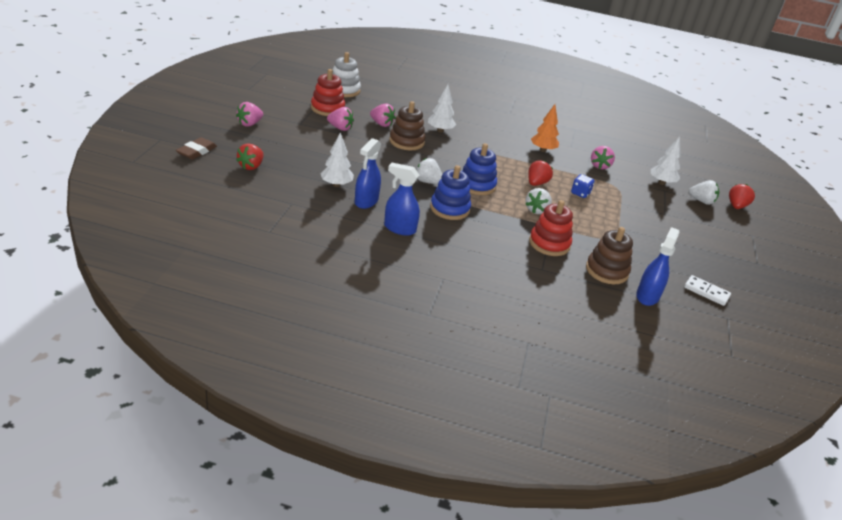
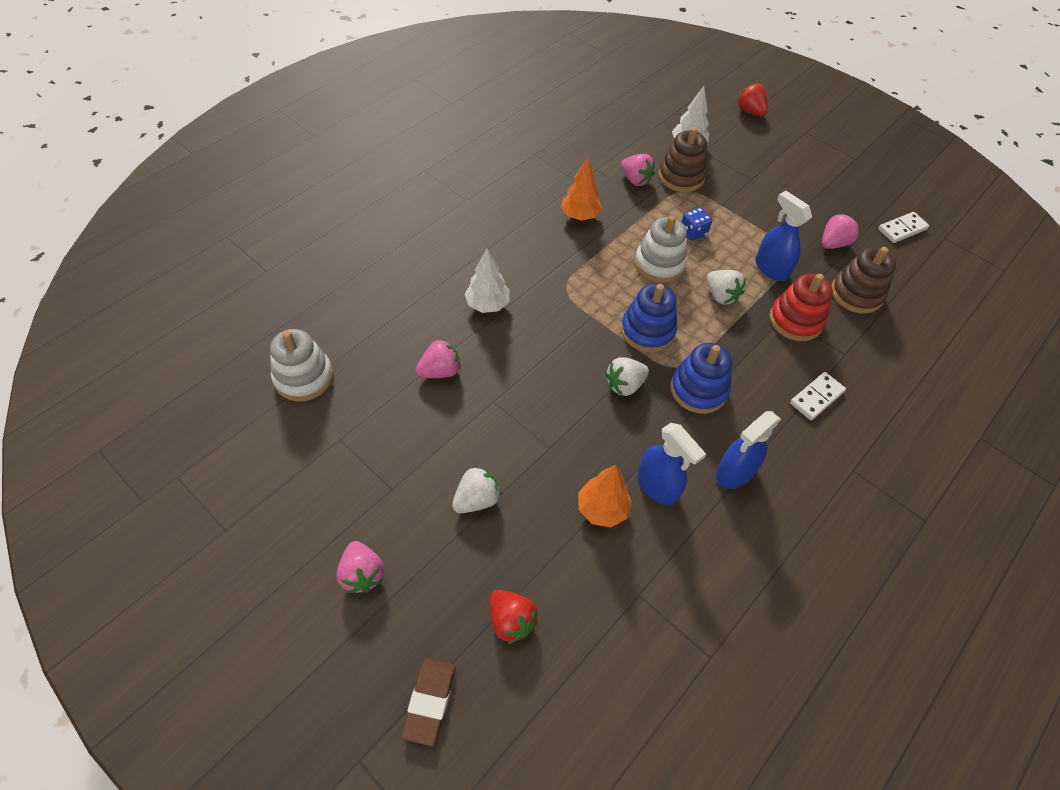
camera: 60 degrees left, 20 degrees up
brown eraser [176,137,217,160] -> brown eraser turned 45 degrees clockwise [402,659,455,746]
red stacking toy [311,69,345,116] -> none
white tree [320,132,354,187] -> orange tree [578,465,632,528]
pink strawberry [327,107,354,131] -> pink strawberry moved to [822,213,860,249]
brown stacking toy [389,101,425,150] -> brown stacking toy moved to [659,127,707,192]
red strawberry [528,160,553,186] -> white stacking toy [634,216,687,283]
blue spray bottle [636,227,680,306] -> blue spray bottle moved to [755,191,812,281]
white strawberry [689,180,719,205] -> white strawberry moved to [452,466,501,513]
none -> white domino [790,372,846,420]

